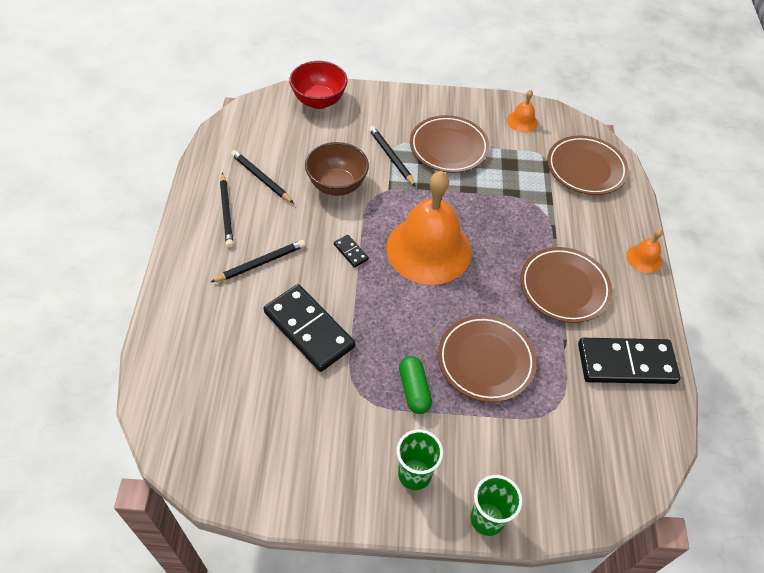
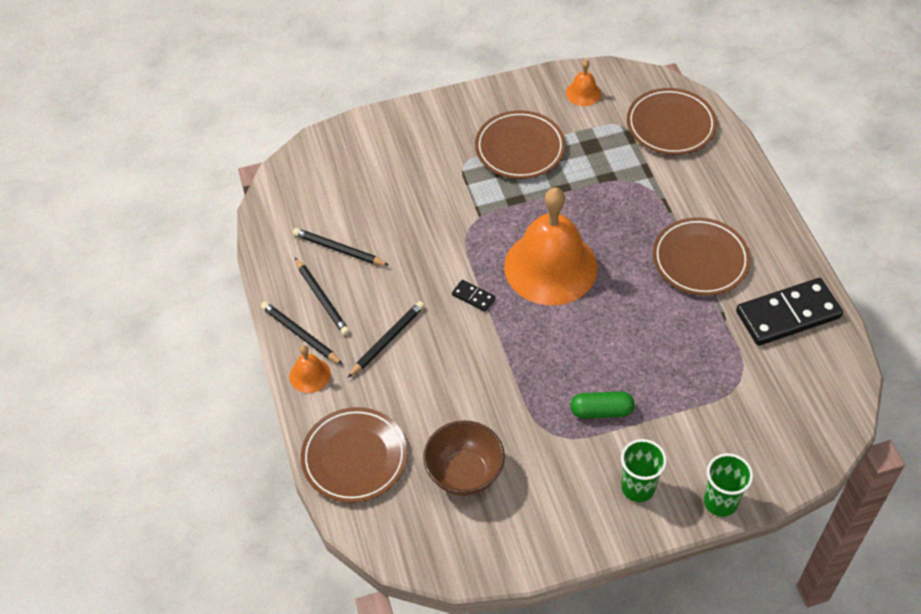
camera: 15 degrees left, 0 degrees up
black domino [264,284,355,372] -> none
red bowl [289,61,348,109] -> none
brown bowl [305,142,369,196] -> brown bowl moved to [423,420,505,496]
black pencil [369,126,416,187] -> black pencil moved to [261,301,343,365]
green capsule [399,356,432,414] -> green capsule turned 60 degrees counterclockwise [570,391,635,419]
brown plate [438,315,536,402] -> brown plate moved to [301,407,407,503]
orange bell [626,229,663,273] -> orange bell moved to [290,345,331,393]

